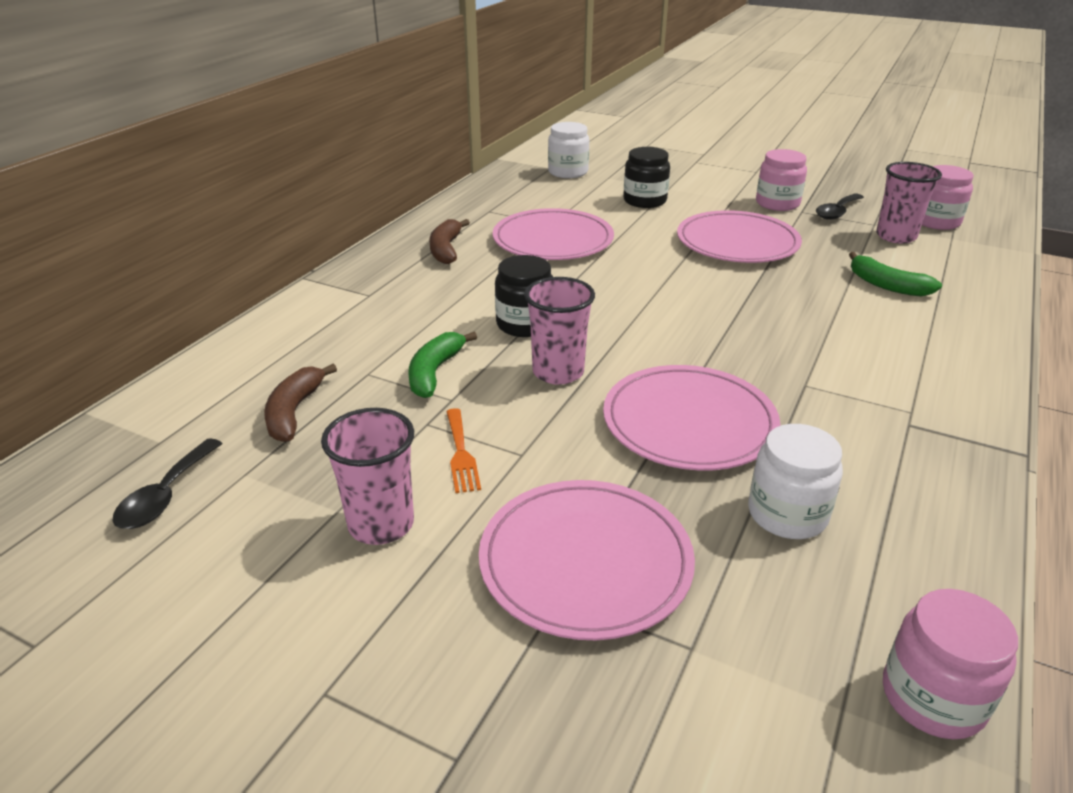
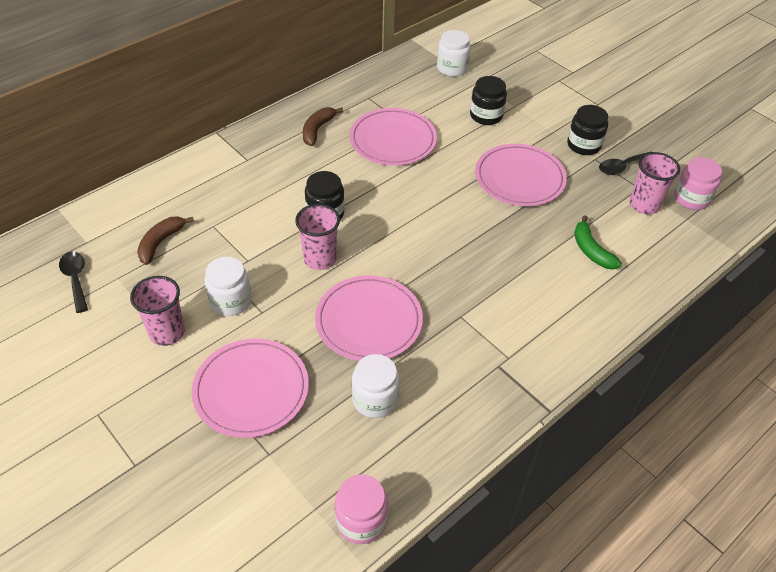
camera: 20 degrees right, 15 degrees up
black spoon [113,439,223,529] -> black spoon turned 120 degrees clockwise [59,251,88,313]
green banana [409,332,477,398] -> none
orange fork [446,408,481,493] -> white jar [205,257,252,316]
pink jar [756,149,807,211] -> black jar [567,105,608,155]

